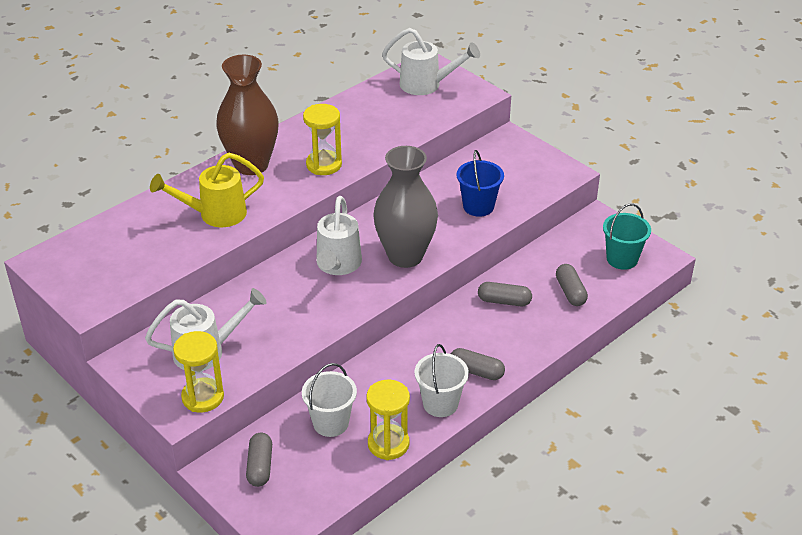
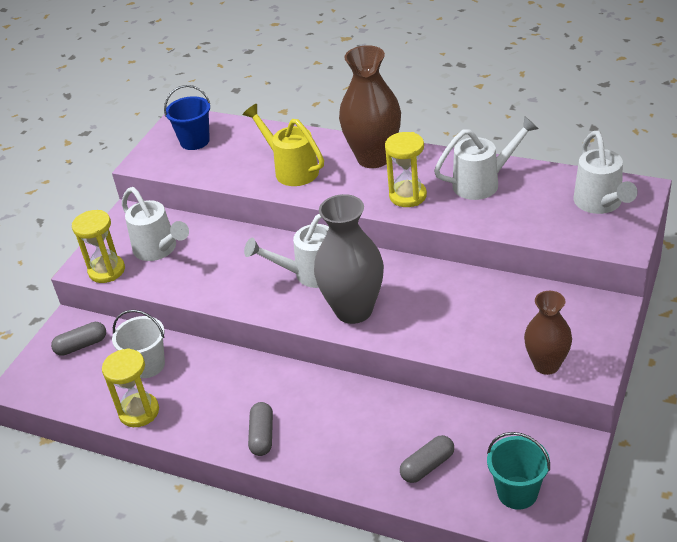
camera: 70 degrees right, 0 degrees up
white bucket [414,344,469,417] -> none
blue bucket [457,150,504,217] -> blue bucket moved to [164,85,210,150]
grey capsule [478,282,532,306] -> none
none -> white watering can [434,116,539,200]
none -> brown vase [524,291,572,375]

